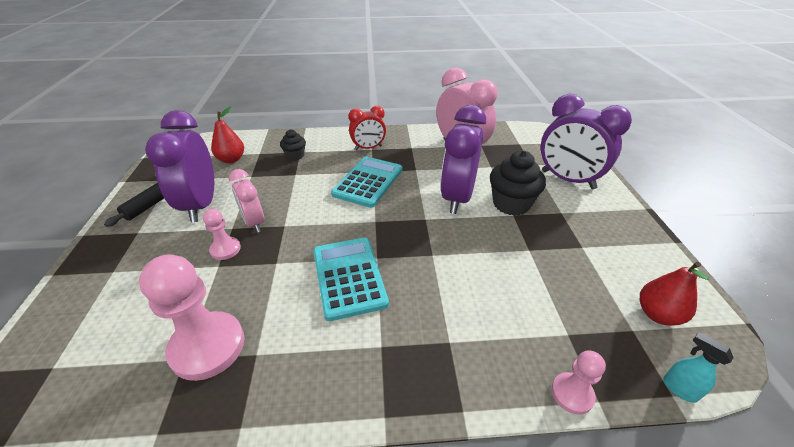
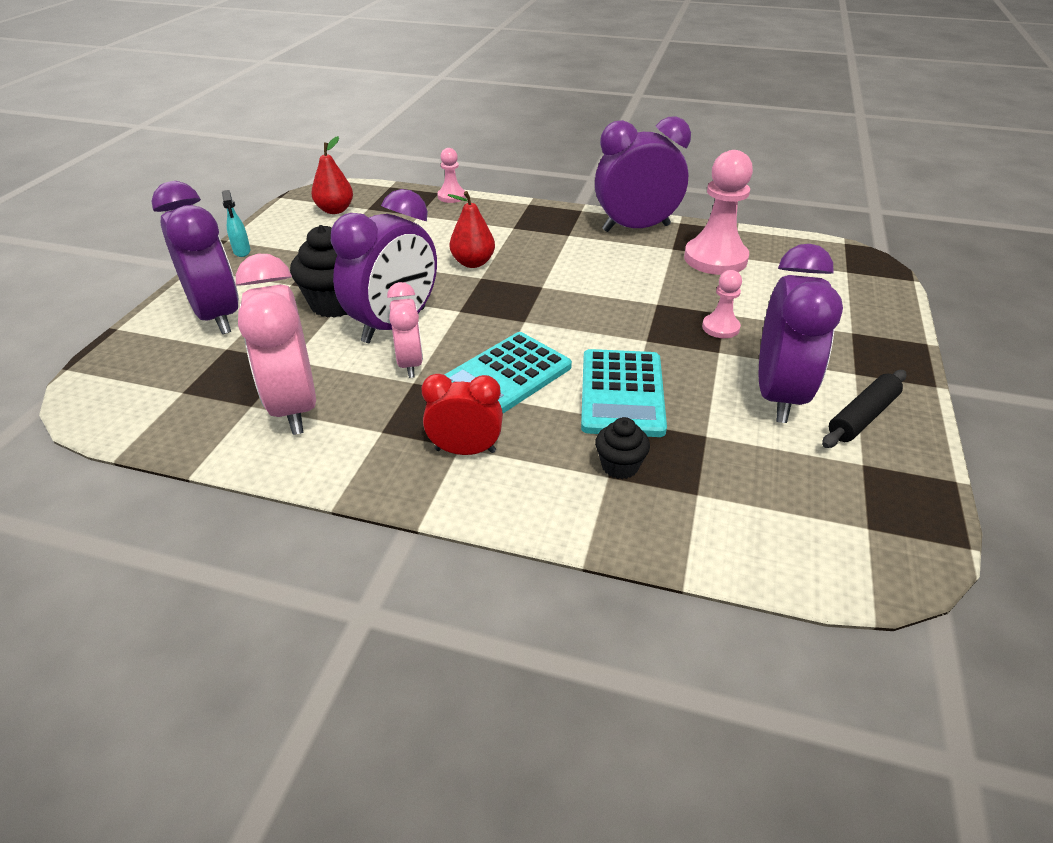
camera: 160 degrees left, 0 degrees up
red pear [211,107,244,163] -> red pear moved to [448,191,495,268]
pink clock [229,169,264,233] -> pink clock moved to [387,282,423,378]
turquoise calculator [313,238,389,321] -> turquoise calculator moved to [581,349,667,437]
turquoise spray bottle [663,332,734,403] -> turquoise spray bottle moved to [222,190,251,257]
none -> purple clock [595,117,691,232]

